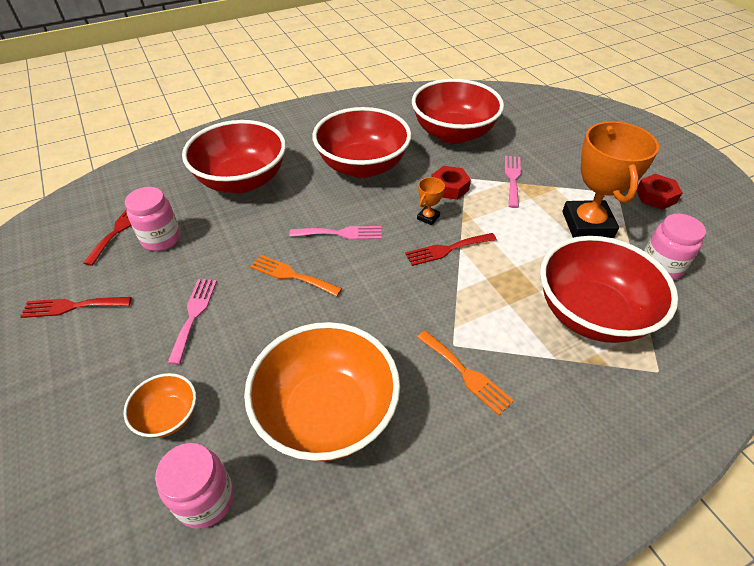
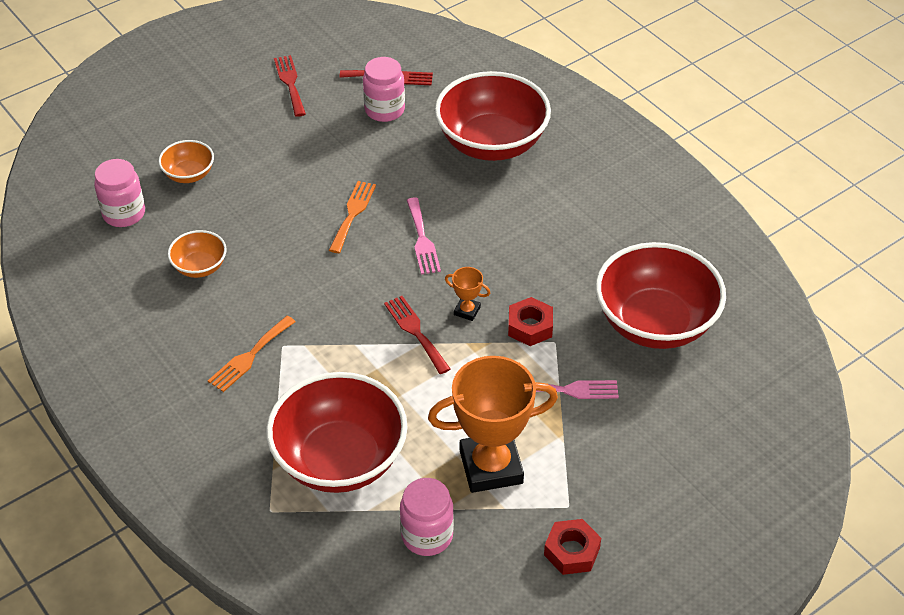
camera: 80 degrees right, 0 degrees up
pink fork [167,279,217,365] -> none
orange bowl [244,322,400,461] -> orange bowl [168,230,227,278], size x0.47
red bowl [312,107,412,178] -> none

